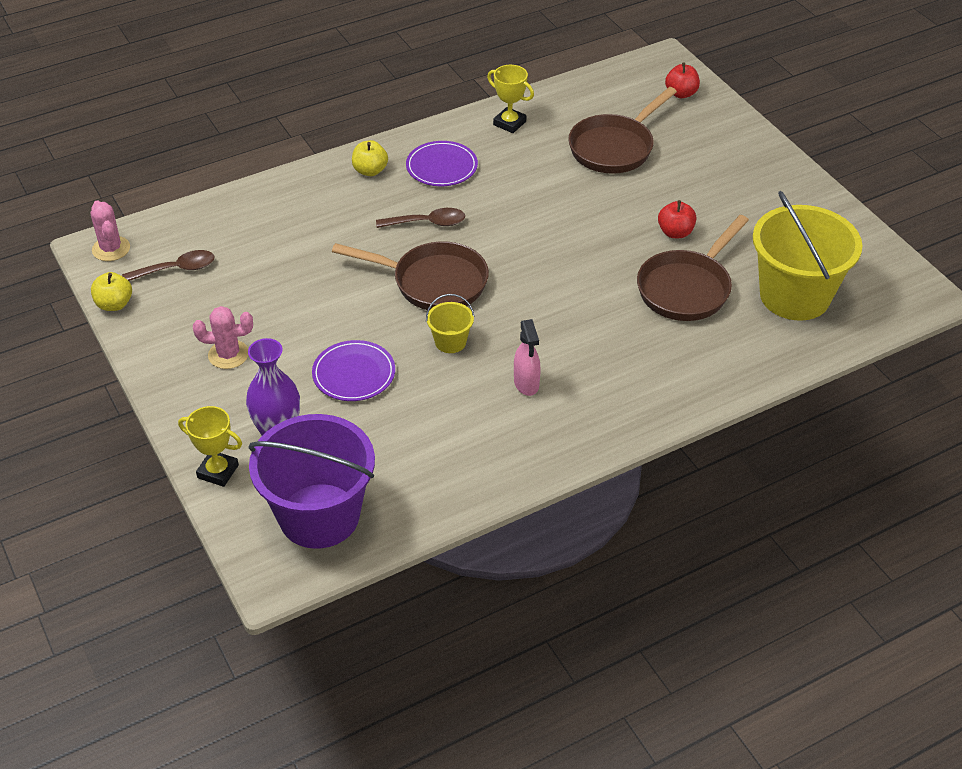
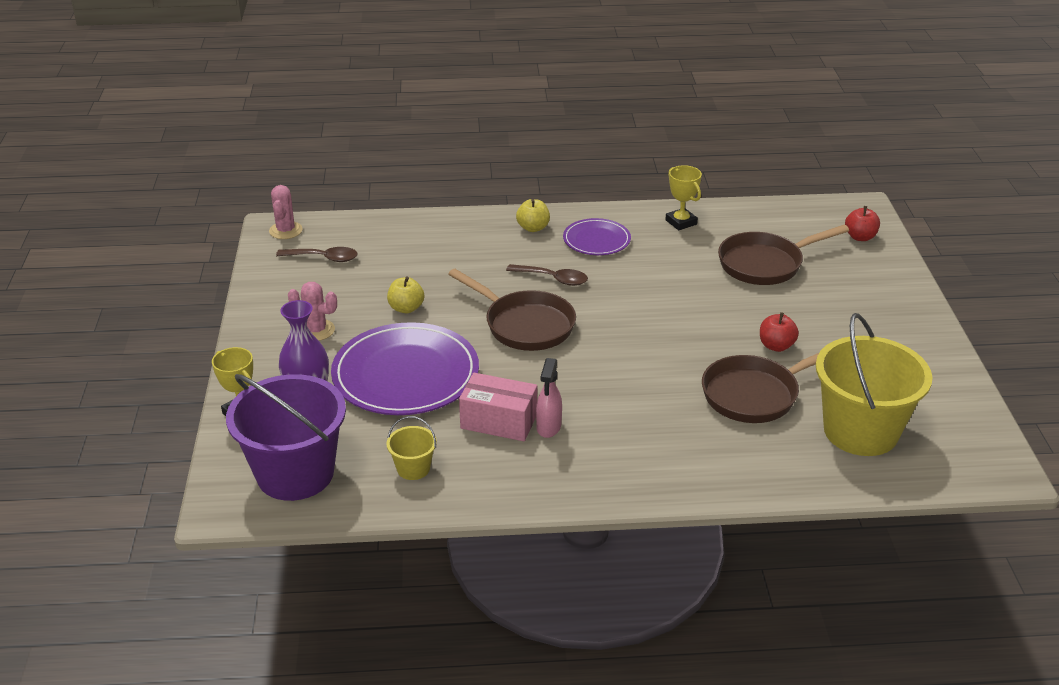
camera: 25 degrees right, 10 degrees down
yellow apple [91,272,132,311] -> yellow apple moved to [387,277,424,313]
purple plate [312,340,395,401] -> purple plate [331,322,479,415], size x1.87
yellow bucket [426,294,474,353] -> yellow bucket moved to [386,416,437,480]
none -> pink box [459,373,537,441]

